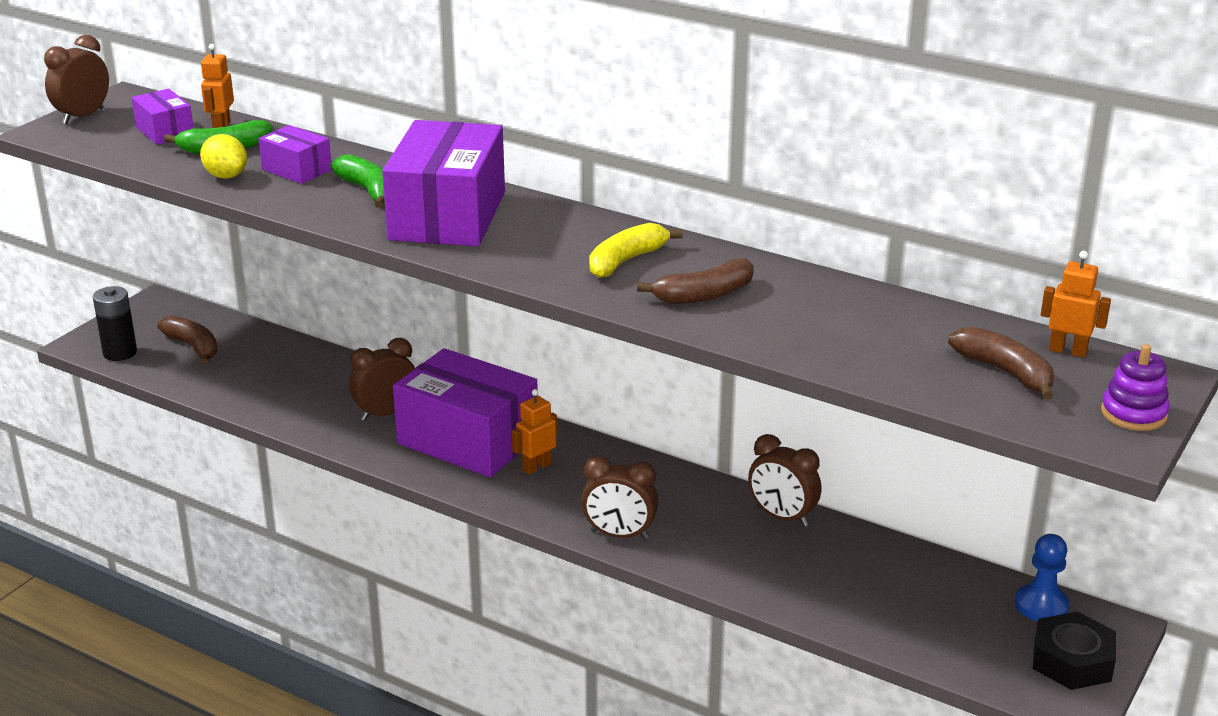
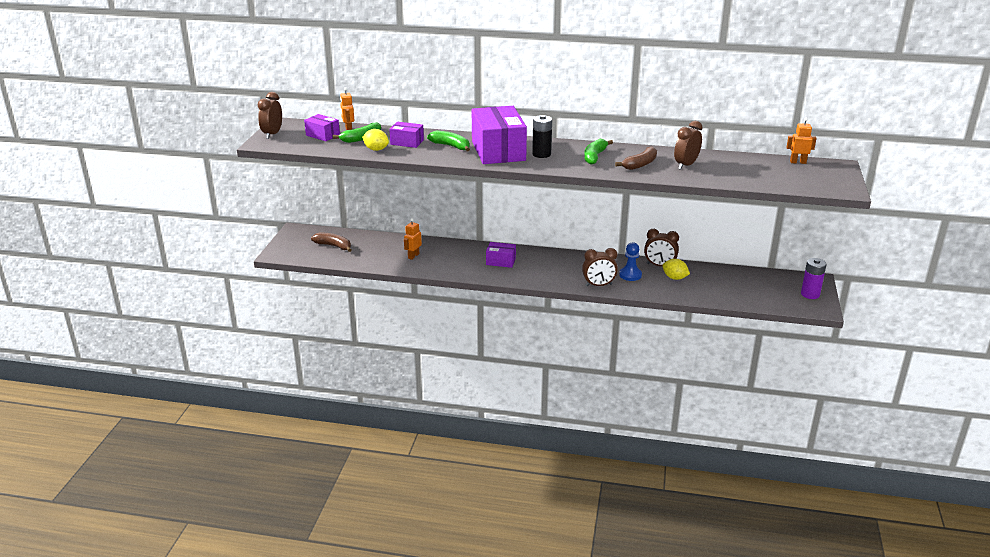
camera: 20 degrees left, 0 degrees up
black battery [93,286,137,361] -> black battery moved to [532,115,552,158]
brown clock [349,338,415,421] -> brown clock moved to [674,121,703,170]
purple box [393,348,538,477] -> purple box [486,242,516,268], size x0.48
orange robot [512,389,557,475] -> orange robot moved to [404,218,422,260]
yellow banana [589,223,683,278] -> green banana [584,139,613,165]
brown banana [948,327,1054,399] -> none
blue pawn [1015,534,1070,621] -> blue pawn moved to [619,242,642,281]
black nut [1033,612,1116,690] -> purple battery [801,258,827,299]
purple stacking toy [1101,344,1170,431] -> none
none -> yellow lemon [663,259,690,280]

